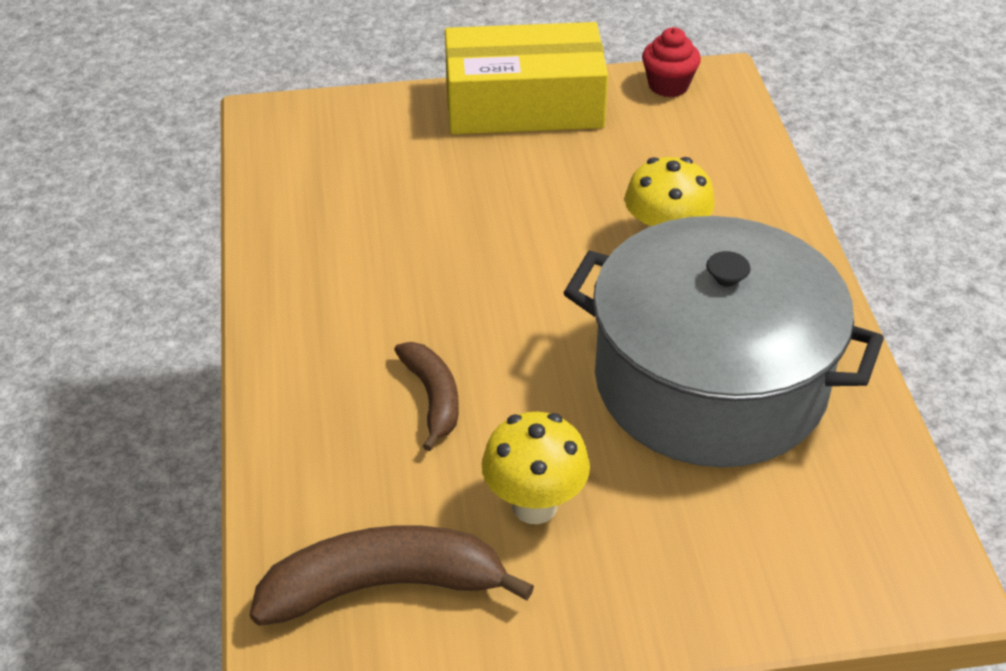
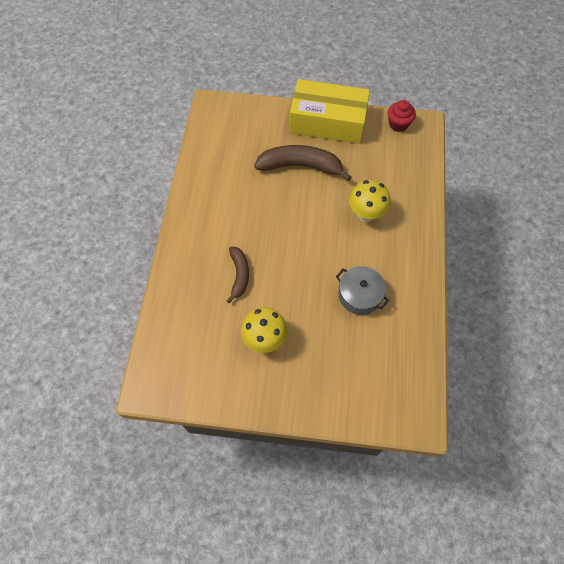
camera: 15 degrees right, 20 degrees up
brown banana [250,525,534,626] -> brown banana moved to [254,145,351,181]
grey pot [563,216,884,467] -> grey pot [336,266,389,315], size x0.42

